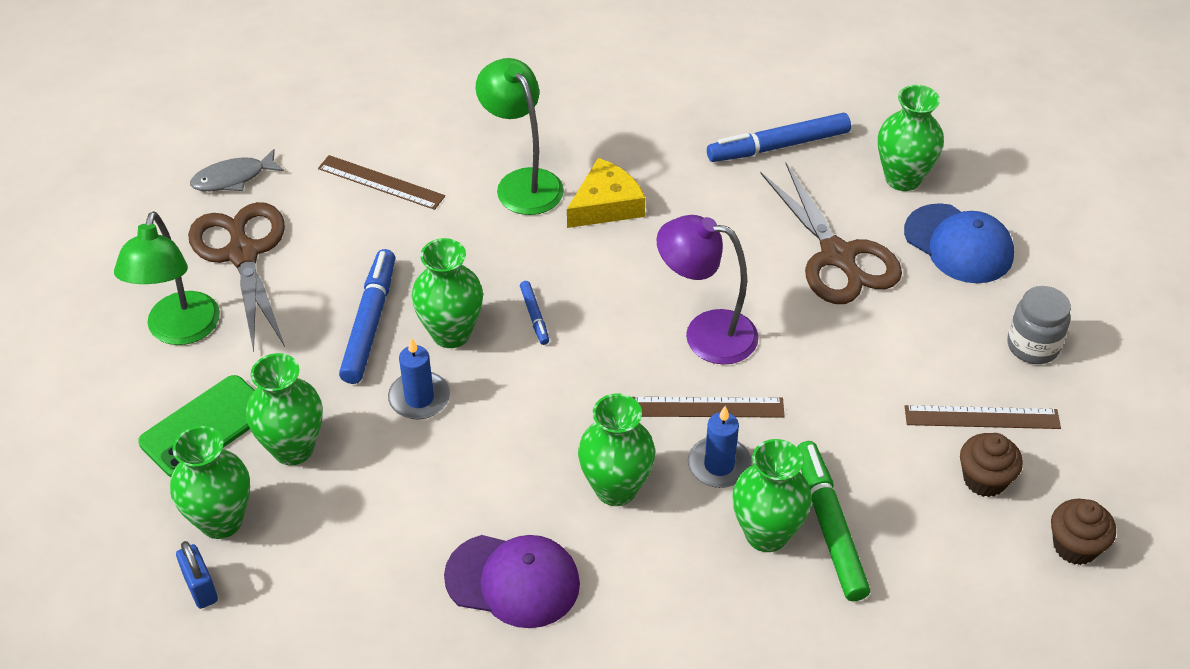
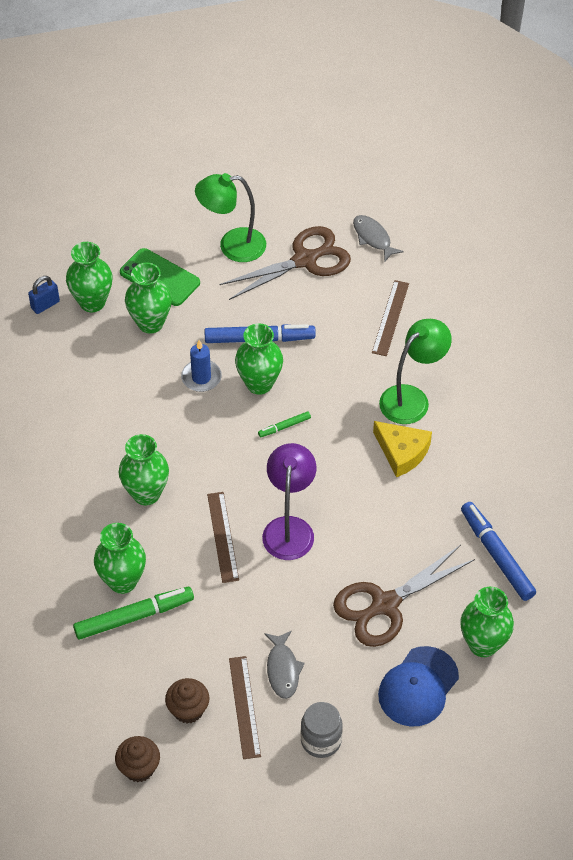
camera: 80 degrees right, 5 degrees up
purple cap [444,535,580,628] -> none
blue marker [520,281,549,345] -> green marker [258,411,311,437]
blue candle [688,406,752,488] -> none
none -> grey fish [264,631,305,699]

